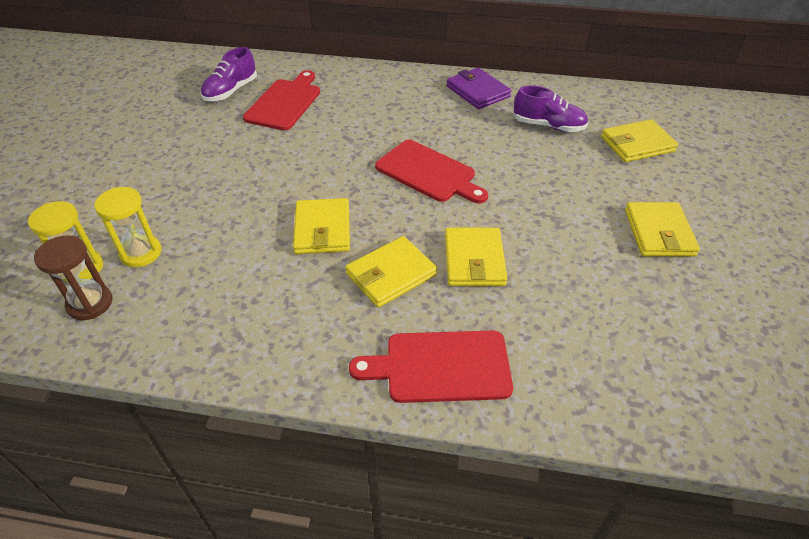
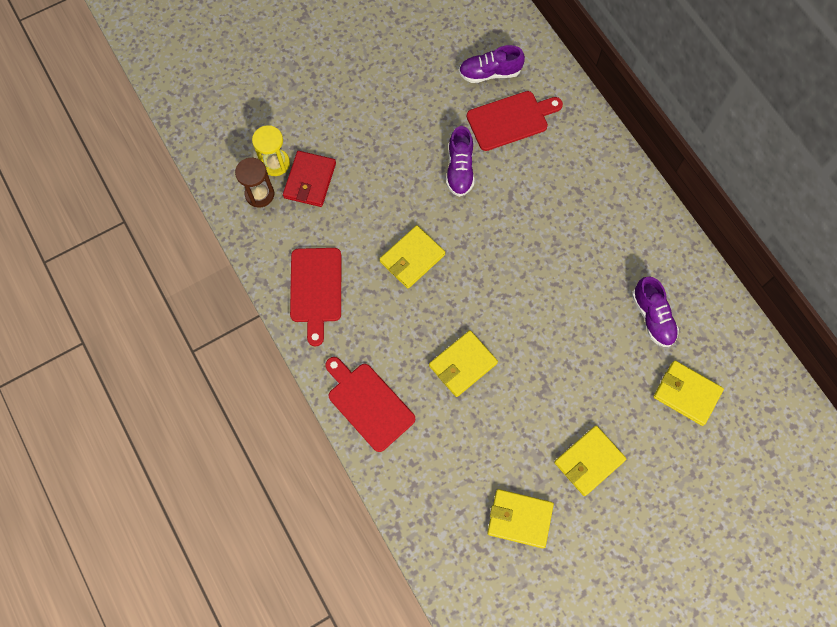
camera: 50 degrees right, 25 degrees up
yellow hourglass [94,187,162,267] -> red wallet [283,151,336,207]
yellow wallet [345,236,437,308] -> yellow wallet moved to [487,489,554,548]
red cutting board [375,140,488,203] -> red cutting board moved to [290,248,341,346]
purple wallet [446,68,511,109] -> none
none -> purple shoe [446,126,474,197]

